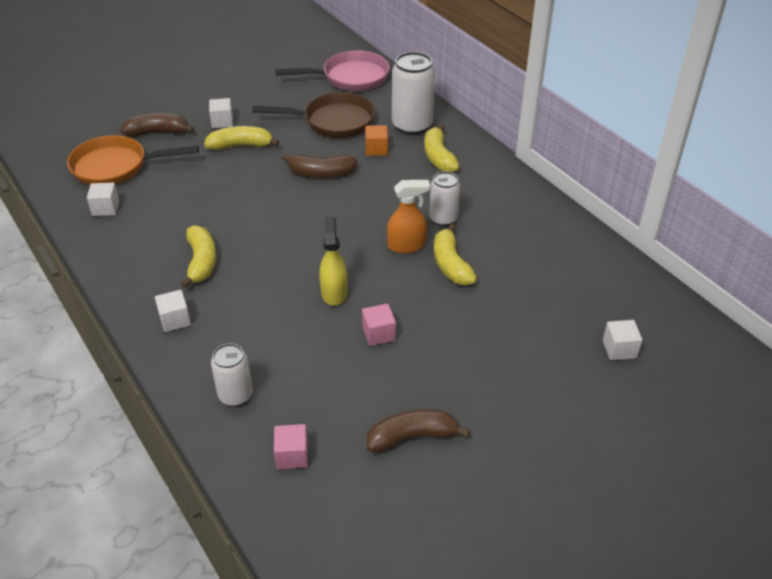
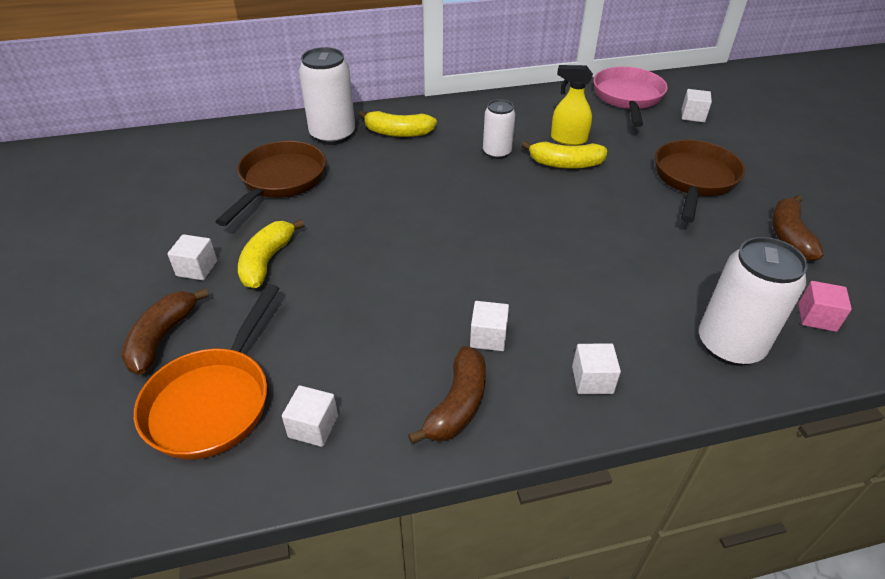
camera: 70 degrees left, 0 degrees up
yellow banana [181,225,216,288] -> white cube [470,301,509,351]
white can [211,343,253,406] -> white can [699,237,808,366], size x1.64
pink pan [275,50,390,91] -> pink pan moved to [593,67,668,127]
brown banana [282,154,357,178] -> brown banana moved to [408,346,486,444]
yellow spray bottle [319,216,347,306] -> yellow spray bottle moved to [551,65,593,145]
pink cube [362,304,396,346] -> none
orange cube [365,125,388,156] -> none
orange spray bottle [387,180,430,254] -> none
none -> brown pan [655,140,745,223]

